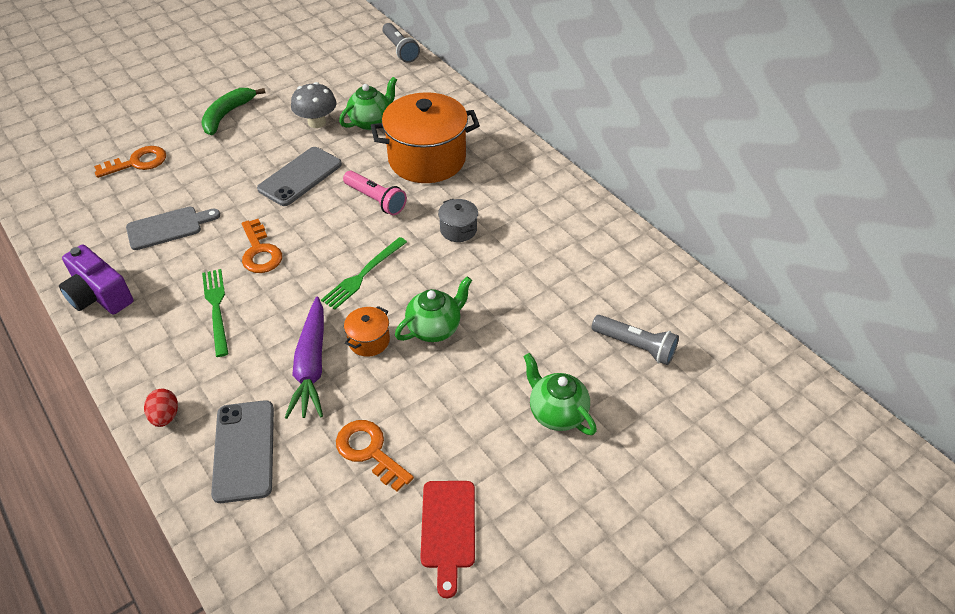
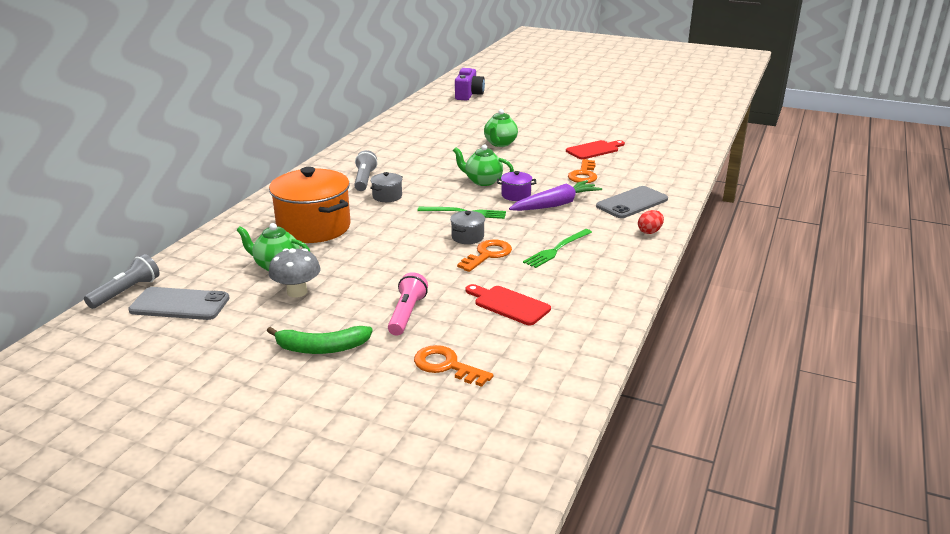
camera: 120 degrees left, 20 degrees down
purple camera [59,245,134,314] -> purple camera moved to [455,68,485,100]
grey cutting board [126,207,220,250] -> red cutting board [465,284,551,325]
grey phone [257,147,342,206] -> grey phone moved to [128,287,230,320]
pink flashlight [343,171,407,215] -> pink flashlight moved to [388,272,428,336]
orange pot [344,306,390,357] -> purple pot [497,171,536,201]
grey flashlight [591,315,679,365] -> grey flashlight moved to [354,150,378,191]
none -> grey pot [450,211,485,244]

